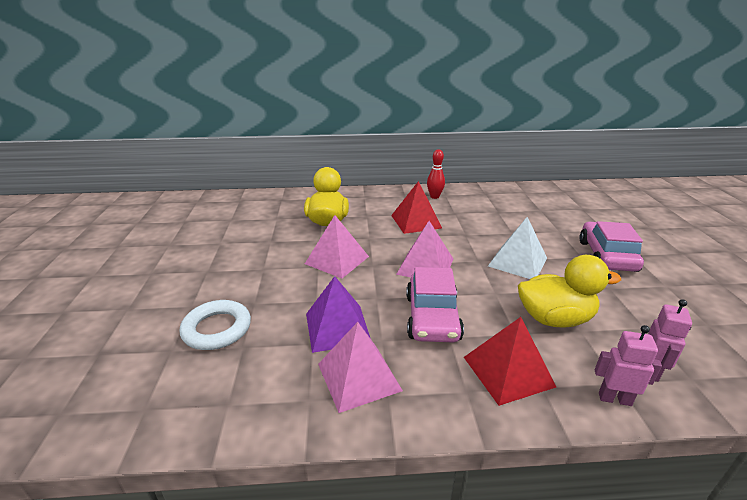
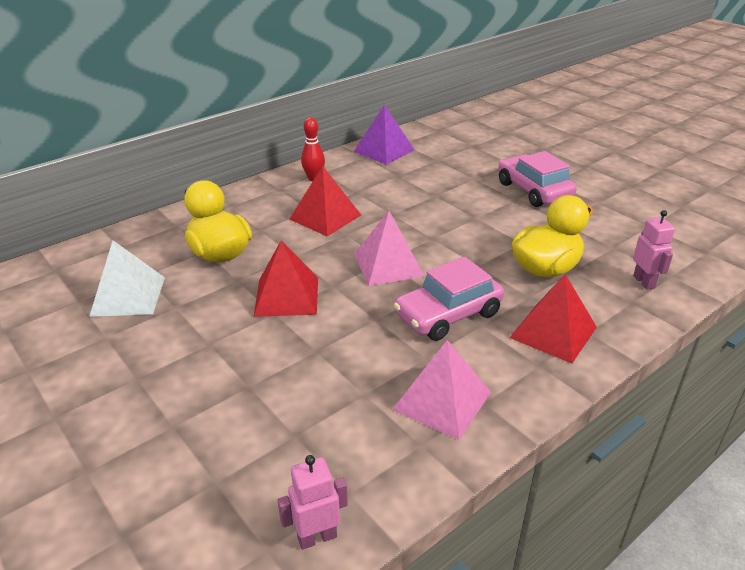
camera: 35 degrees left, 5 degrees up
white ring [180,300,251,350] -> none
pink pyramid [305,215,369,278] -> red pyramid [253,240,318,317]
purple pyramid [306,276,371,353] -> purple pyramid moved to [354,105,415,165]
pink car [406,267,464,342] -> pink car turned 90 degrees clockwise [393,257,504,341]
white pyramid [488,217,547,279] -> white pyramid moved to [89,240,165,317]
pink robot [595,325,662,406] -> pink robot moved to [277,455,348,550]

